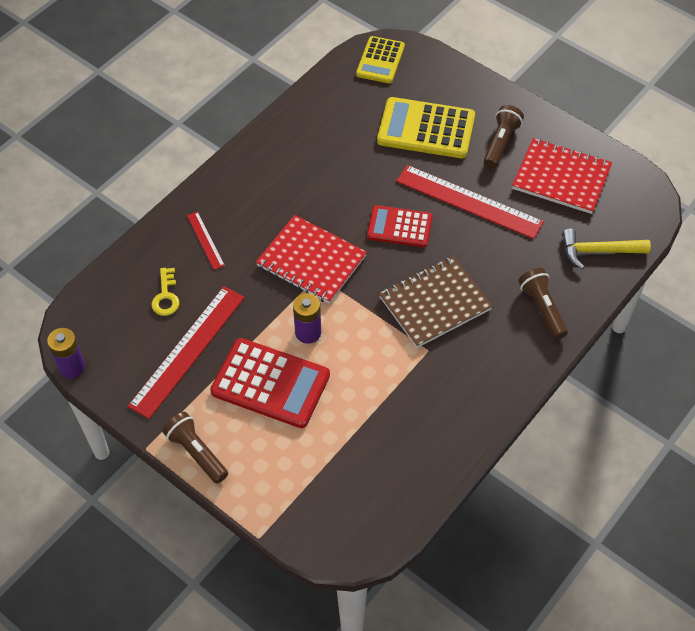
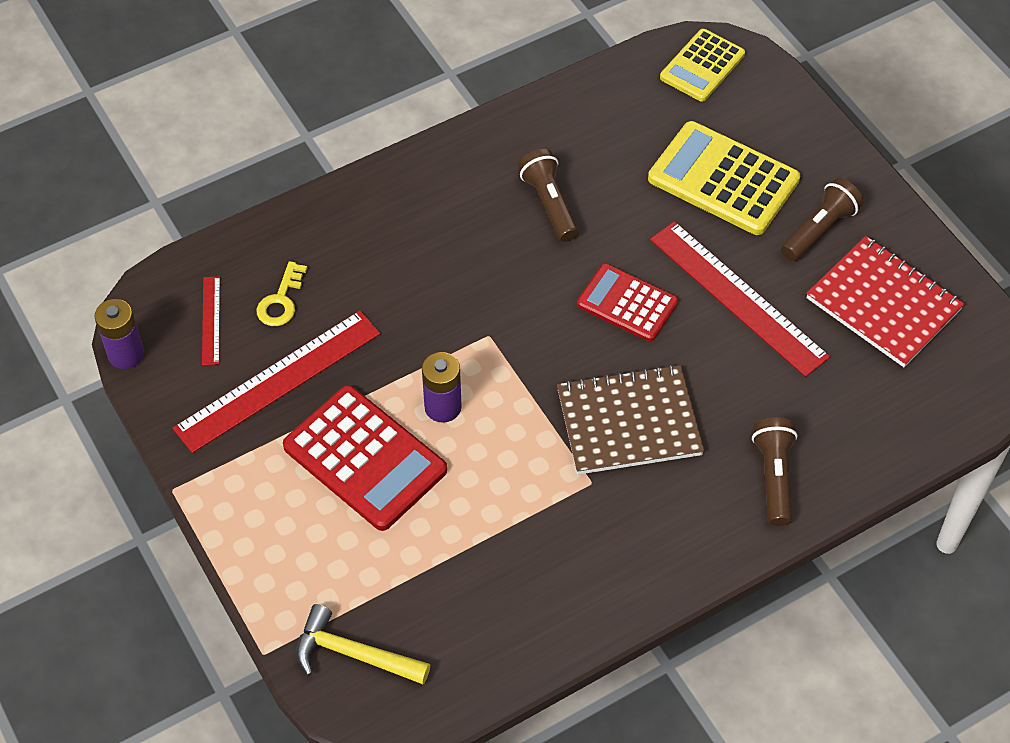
camera: 20 degrees right, 0 degrees up
brown flashlight [162,412,228,484] -> brown flashlight moved to [518,149,579,242]
red ruler [187,211,225,270] -> red ruler moved to [202,276,220,365]
red notebook [256,215,367,304] -> none
yellow hammer [562,229,651,269] -> yellow hammer moved to [296,604,431,685]

